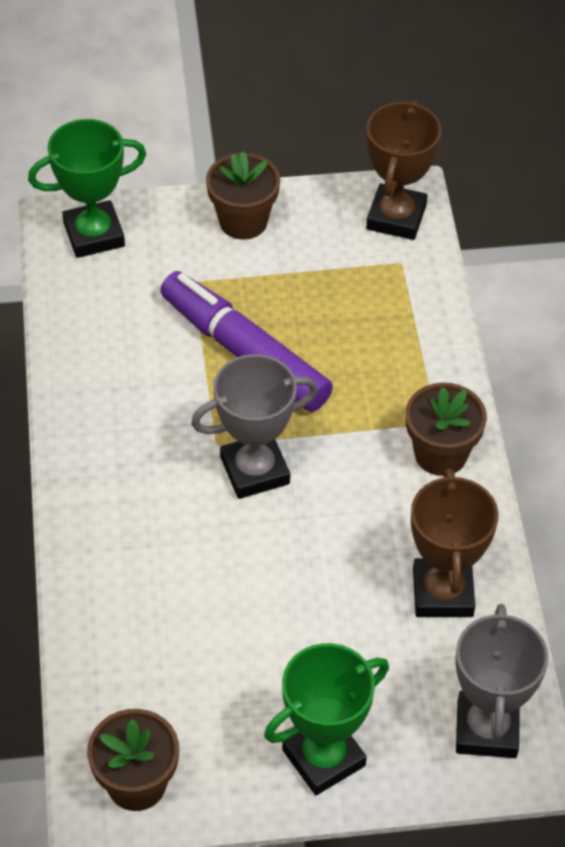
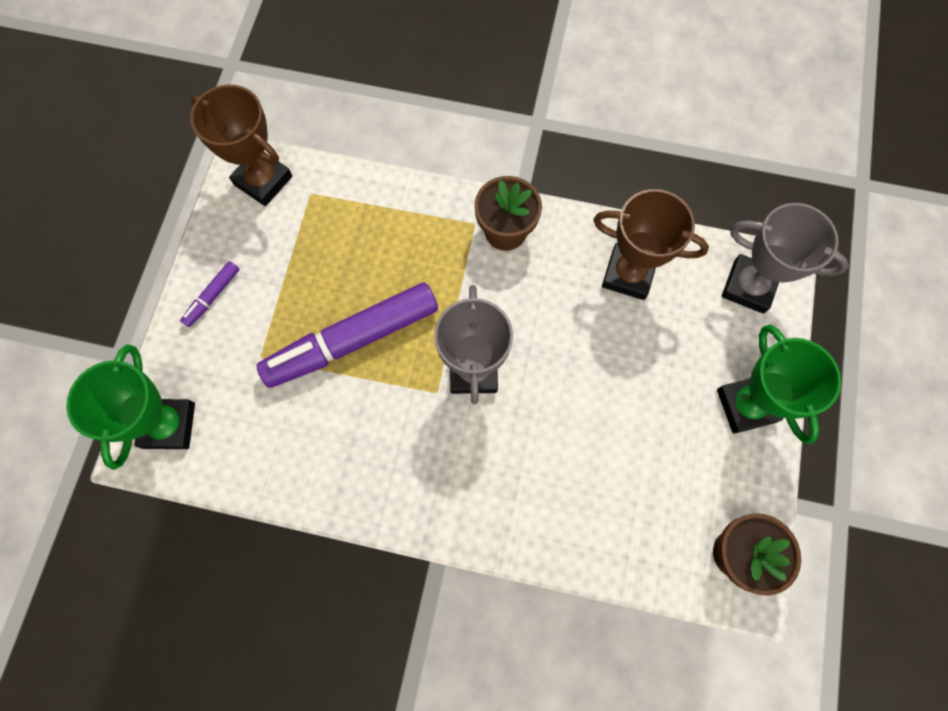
camera: 70 degrees left, 20 degrees up
brown flower pot [206,151,280,240] -> purple marker [180,261,239,327]

